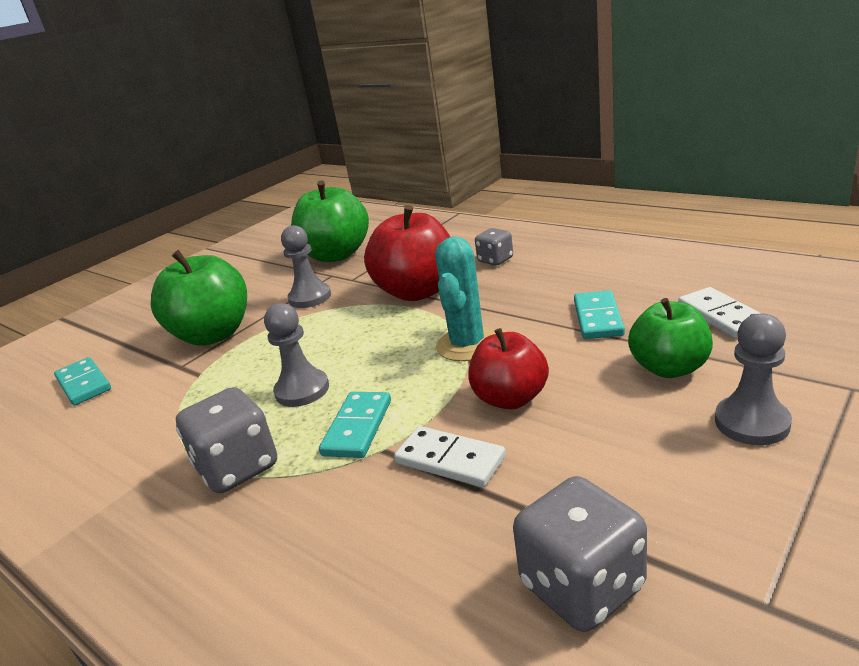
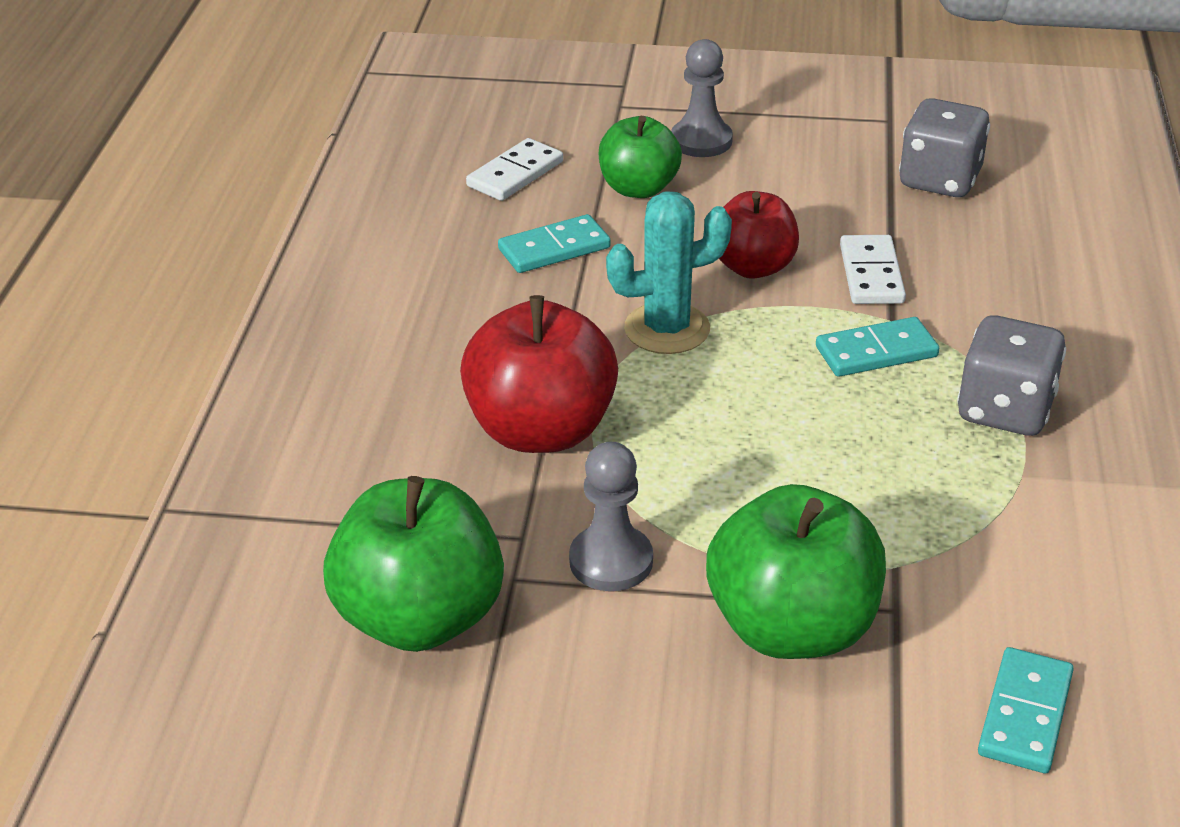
camera: 125 degrees left, 10 degrees up
grey pawn [264,303,329,407] -> none
grey dice [475,228,513,266] -> none

